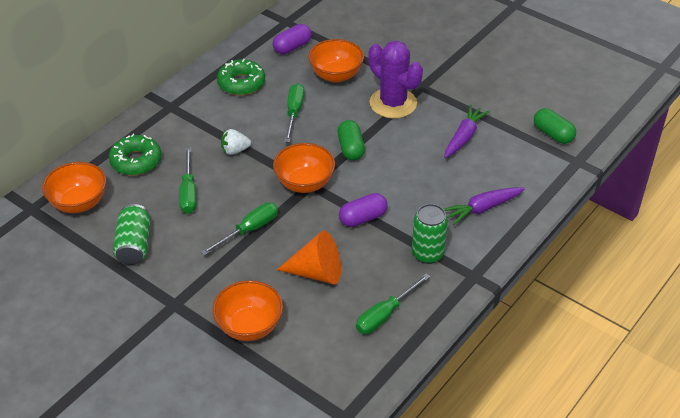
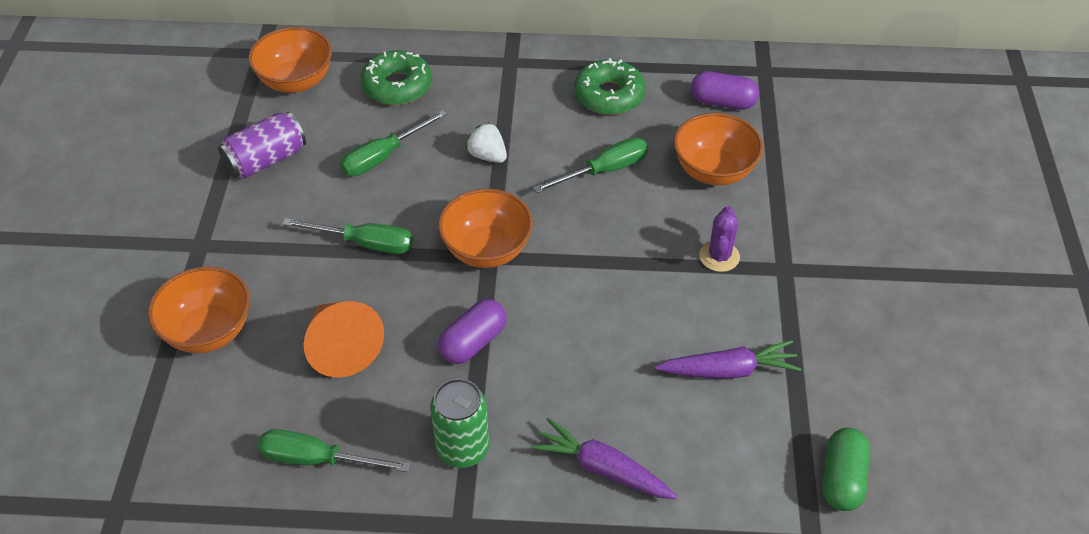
camera: 55 degrees right, 5 degrees up
green can [113,204,150,265] -> purple can [218,112,306,179]
green capsule [337,120,365,160] -> none
purple capsule [339,193,388,227] -> purple capsule turned 75 degrees counterclockwise [438,299,506,364]
purple cactus [368,41,423,119] -> purple cactus [699,206,740,272], size x0.52

